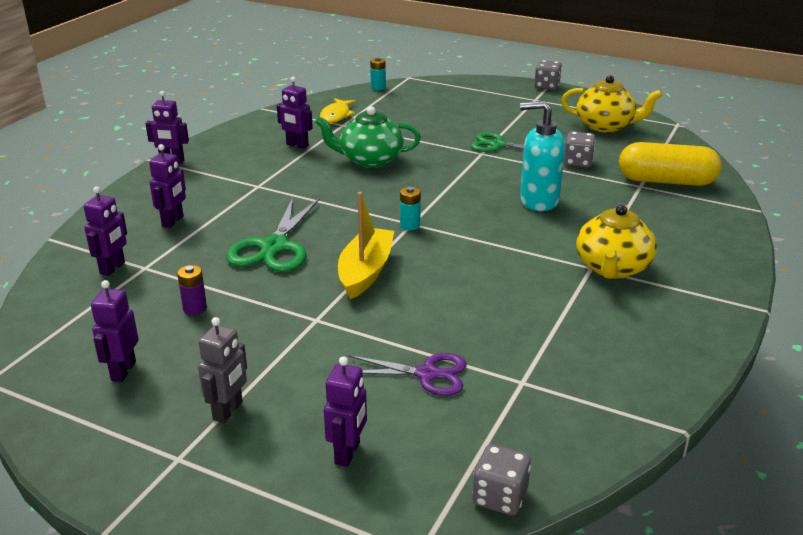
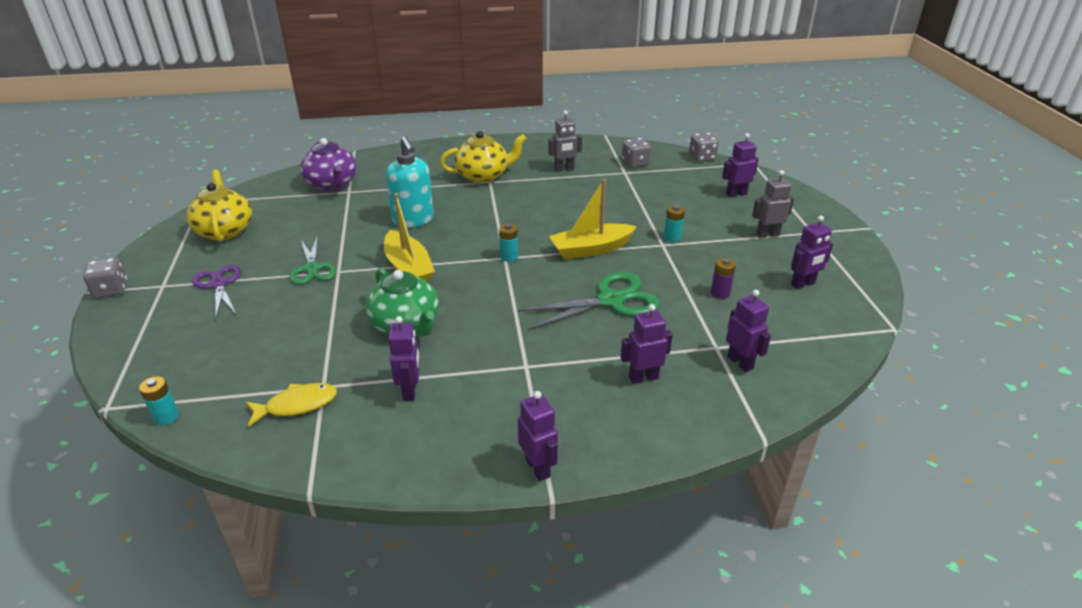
camera: 125 degrees left, 5 degrees up
purple robot [84,186,127,276] -> purple robot turned 75 degrees clockwise [726,290,771,372]
purple scissors [348,353,467,396] -> purple scissors moved to [192,265,241,319]
grey dice [564,132,596,168] -> grey dice moved to [622,138,651,168]
yellow capsule [619,142,722,186] -> purple teapot [300,138,357,191]
none -> yellow boat [384,193,435,283]
none -> grey robot [548,110,582,172]
none -> turquoise battery [664,205,685,242]

